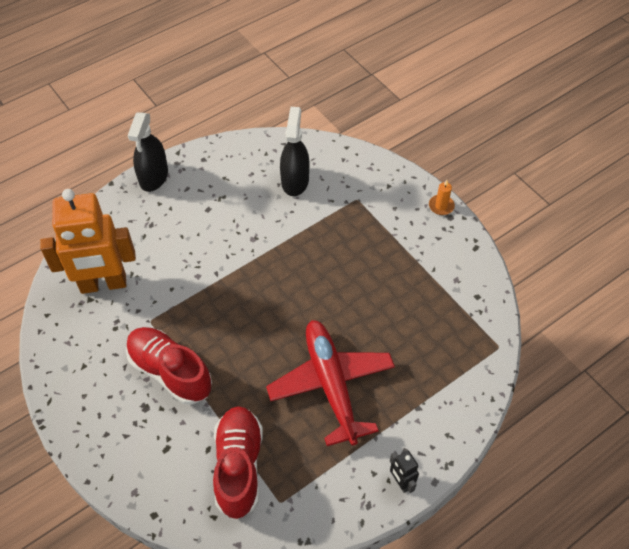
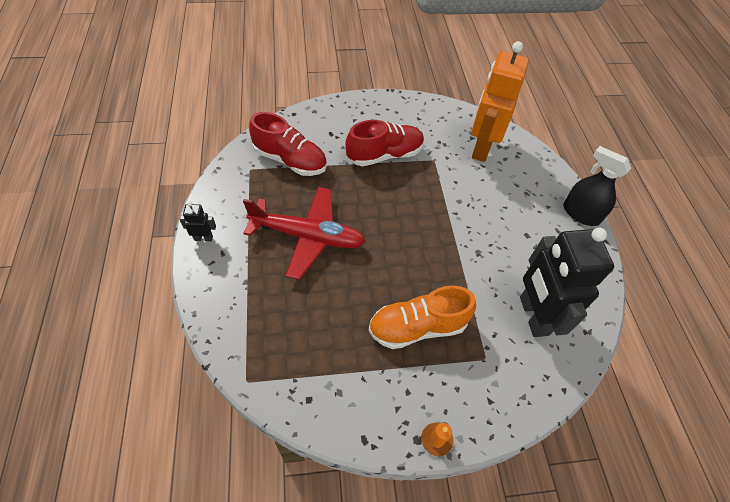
camera: 115 degrees right, 0 degrees up
black spray bottle [280,107,309,196] -> black robot [520,228,614,337]
none -> orange shoe [368,285,476,349]

